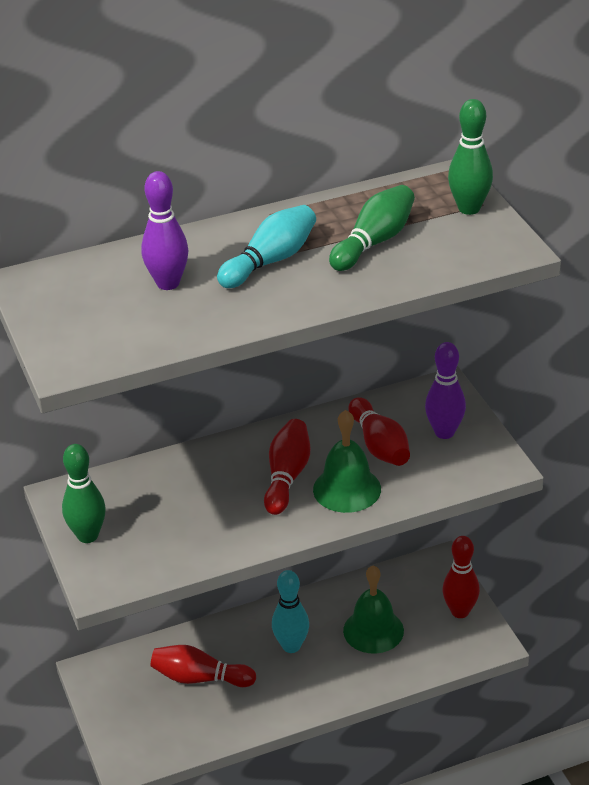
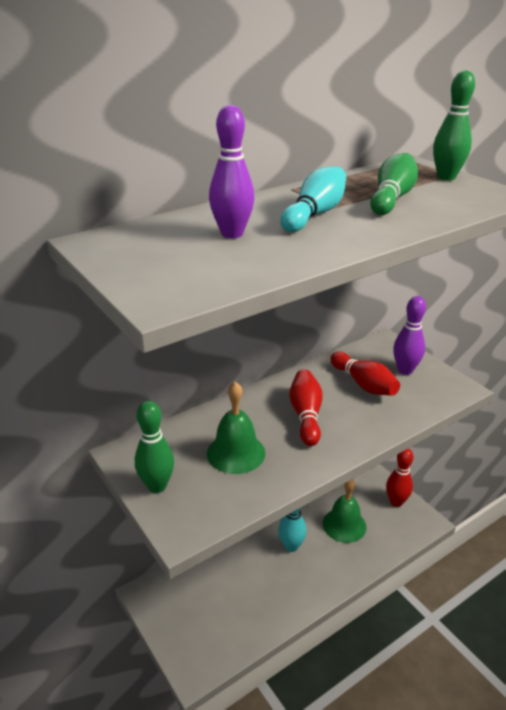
camera: 15 degrees left, 5 degrees down
red bowling pin [150,645,256,687] -> none
green bell [313,410,381,513] -> green bell moved to [207,382,265,474]

